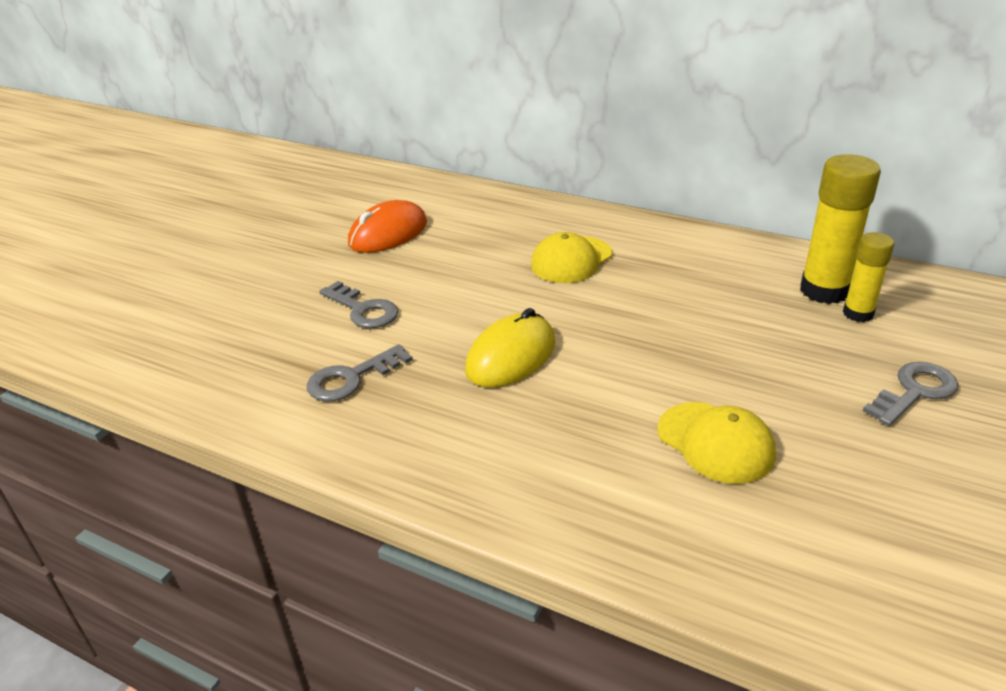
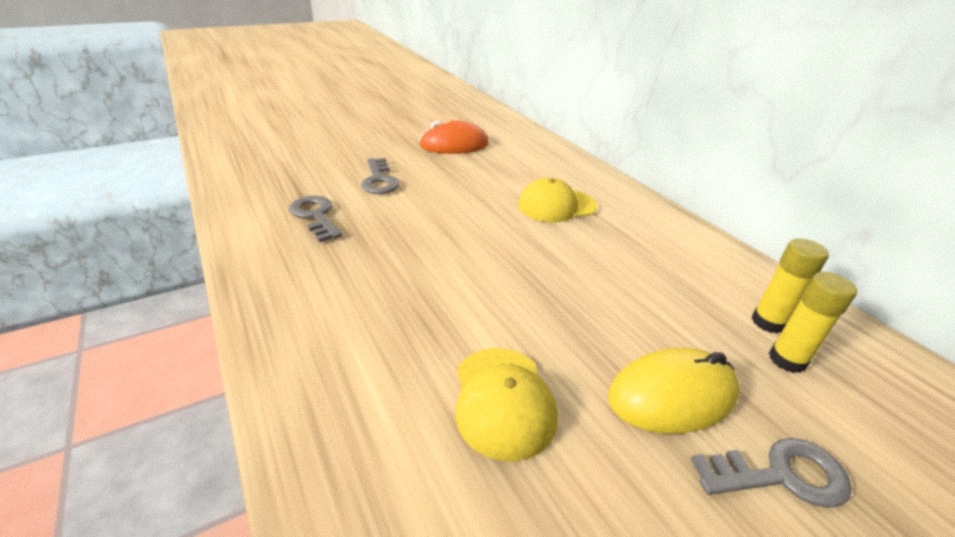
camera: 30 degrees right, 0 degrees up
grey key [307,344,413,402] -> grey key turned 60 degrees clockwise [289,196,342,242]
yellow mouse [465,308,555,388] -> yellow mouse moved to [608,348,740,434]
yellow glue stick [800,154,881,304] -> yellow glue stick [752,239,829,333], size x0.60

